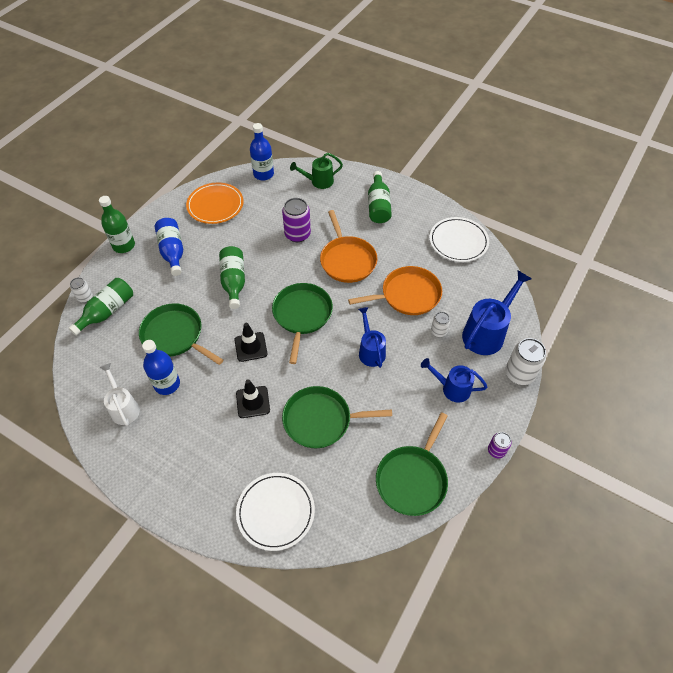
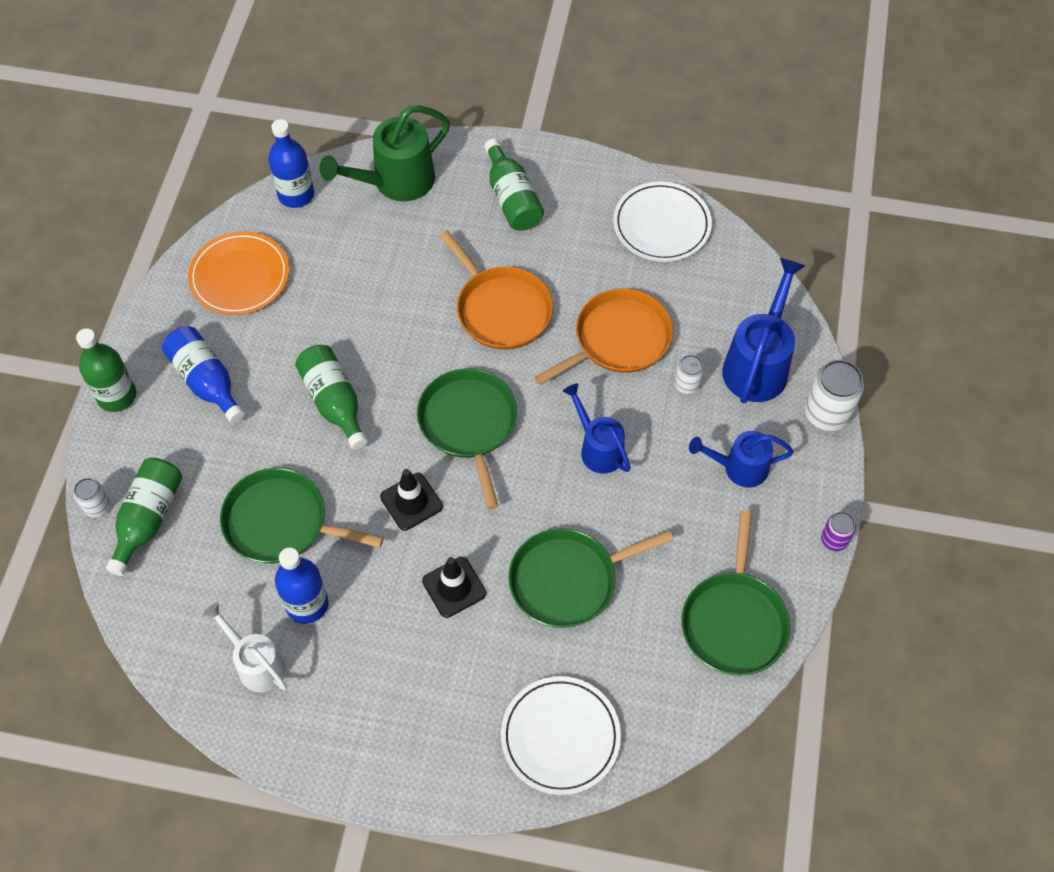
camera: 20 degrees left, 5 degrees up
purple can [282,198,311,242] -> none
green watering can [290,153,343,189] -> green watering can [320,105,450,201], size x1.56

